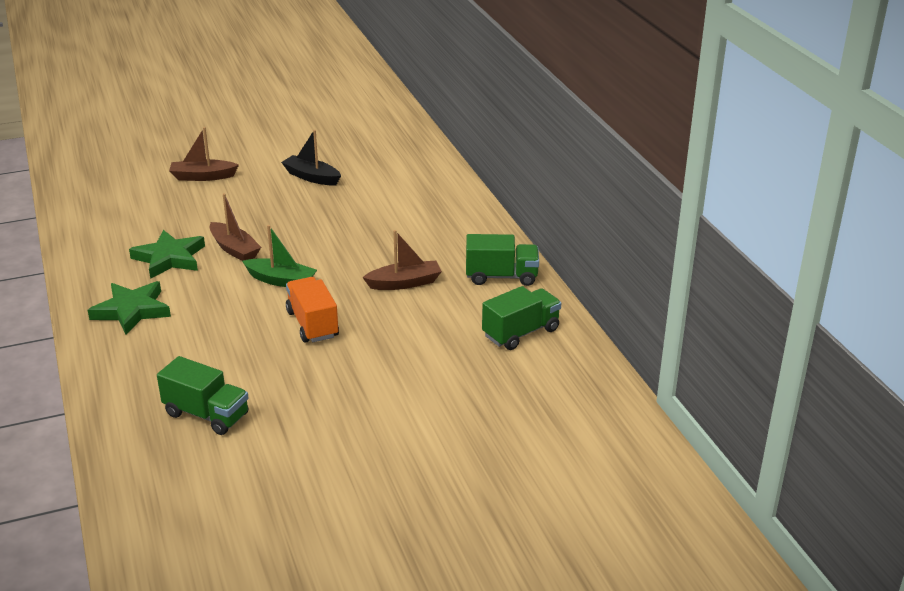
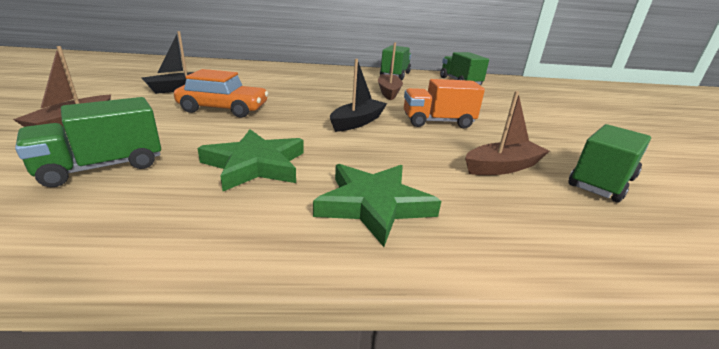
camera: 75 degrees left, 5 degrees down
brown boat [210,193,261,261] -> brown boat moved to [465,91,549,175]
green boat [242,225,317,287] -> black boat [330,59,387,132]
none -> green truck [15,97,161,187]
none -> orange car [174,69,268,118]

